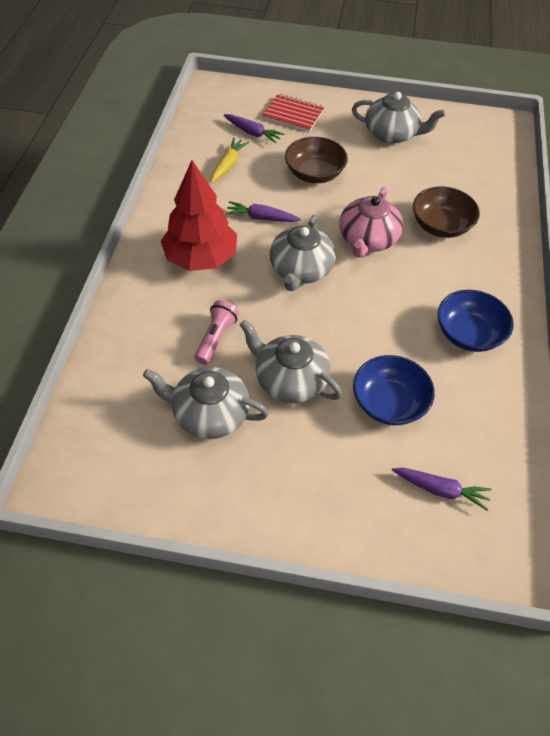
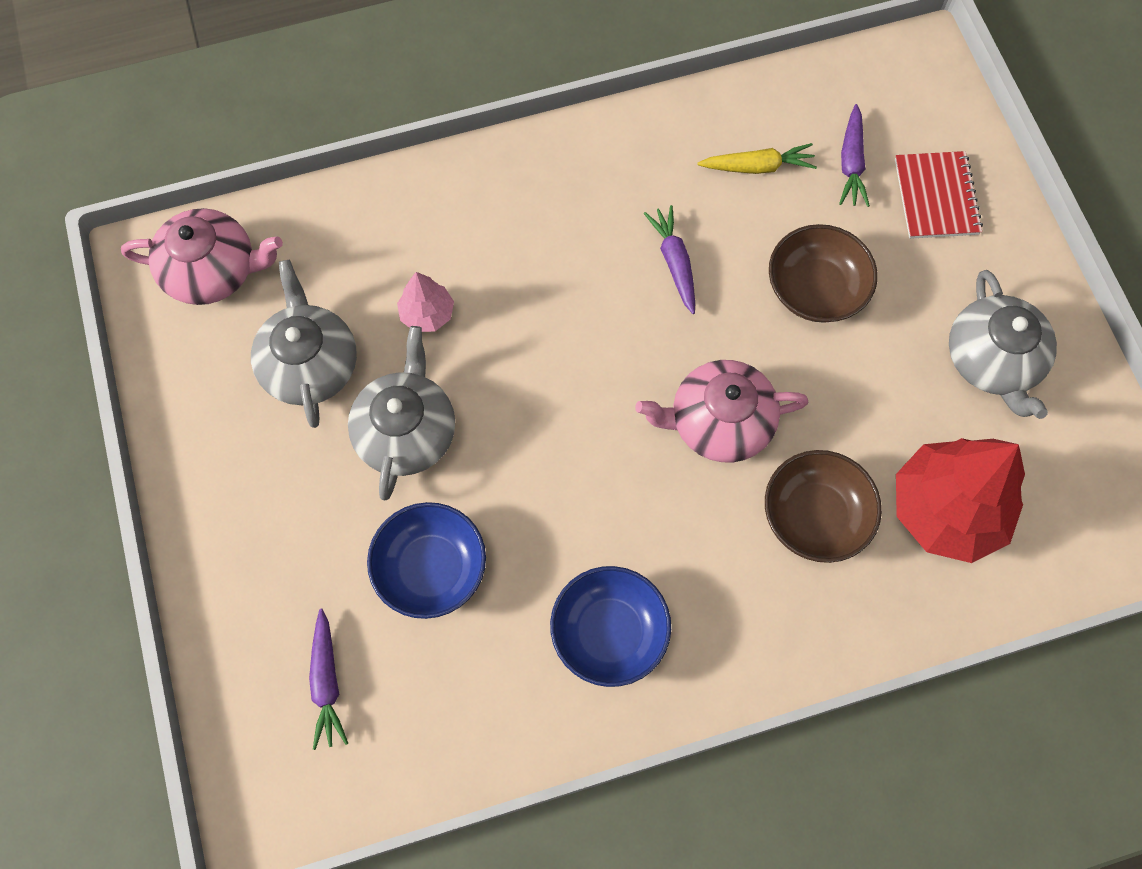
camera: 65 degrees right, 15 degrees up
red tree [161,160,237,271] -> red tree moved to [896,438,1025,563]
pink flashlight [195,300,239,365] -> pink tree [397,272,454,332]
grey teapot [270,215,336,291] -> none
none -> pink teapot [121,208,283,305]

